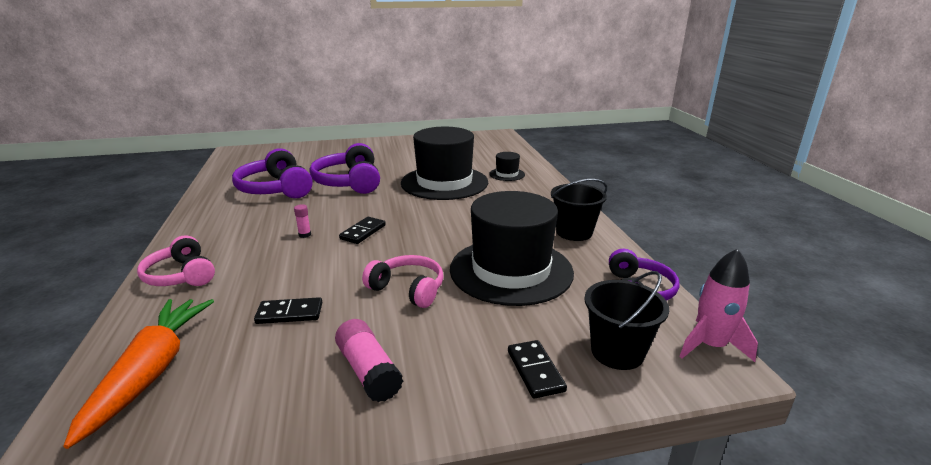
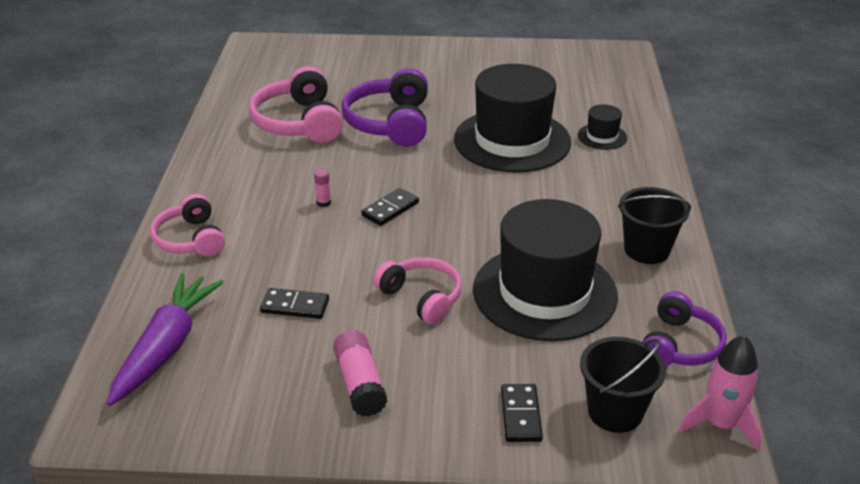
camera: 15 degrees right, 10 degrees up
orange carrot [63,299,214,449] -> purple carrot [107,273,224,406]
purple headphones [232,148,313,198] -> pink headphones [249,66,343,143]

